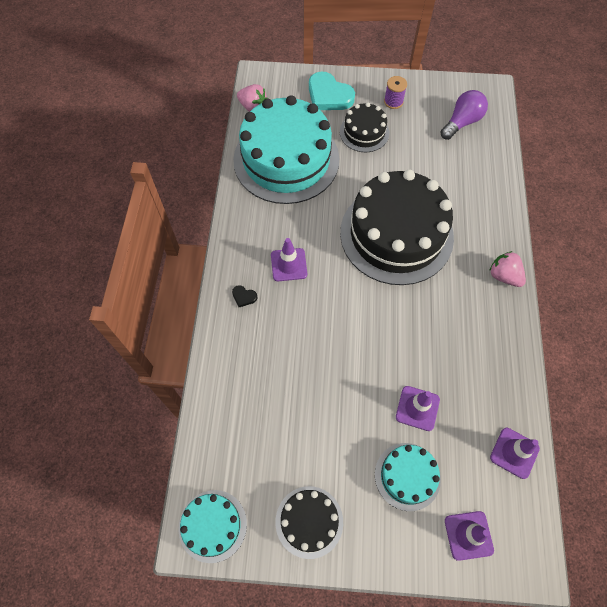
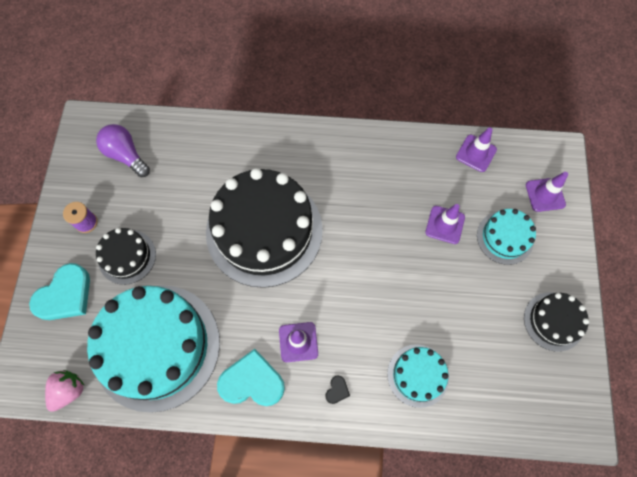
camera: 90 degrees left, 5 degrees up
turquoise cake [178,490,247,563] -> turquoise cake moved to [387,344,449,408]
pink strawberry [489,251,526,287] -> none
none -> turquoise heart [217,349,285,406]

